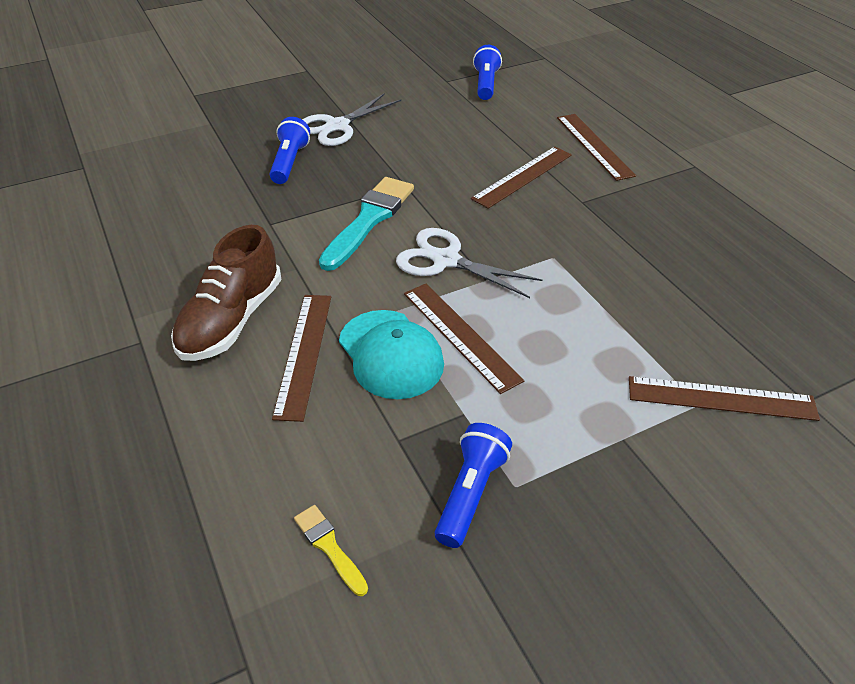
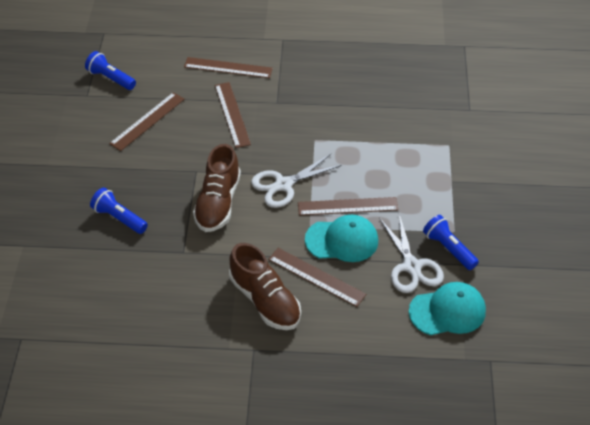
camera: 60 degrees left, 5 degrees up
yellow brush [294,505,368,596] -> turquoise cap [409,282,486,335]
white scissors [302,93,401,146] -> white scissors moved to [379,214,444,293]
turquoise brush [319,177,414,271] -> brown shoe [193,144,241,232]
brown ruler [629,376,820,421] -> brown ruler moved to [109,92,184,151]

